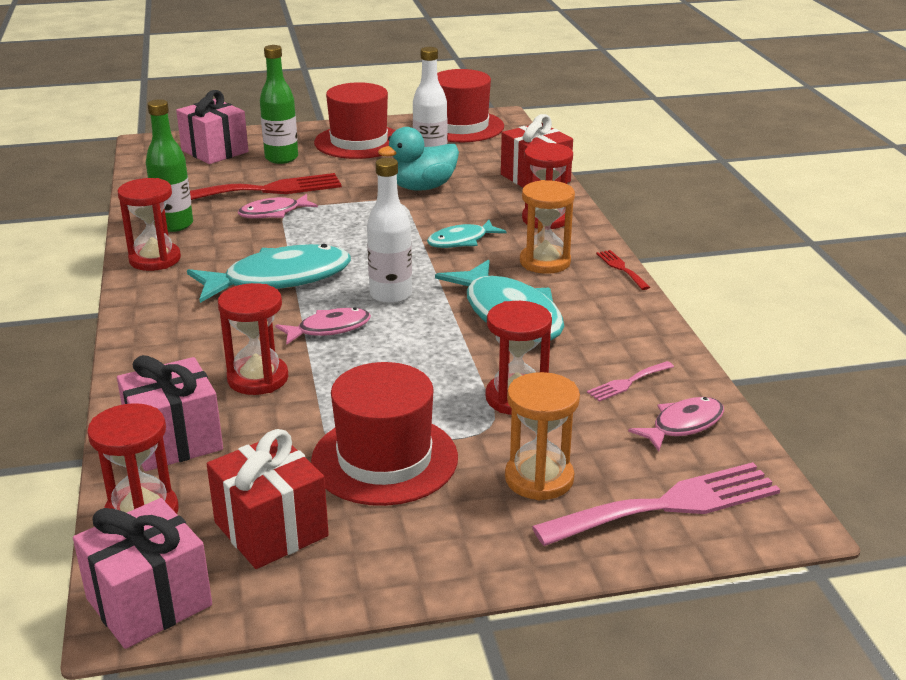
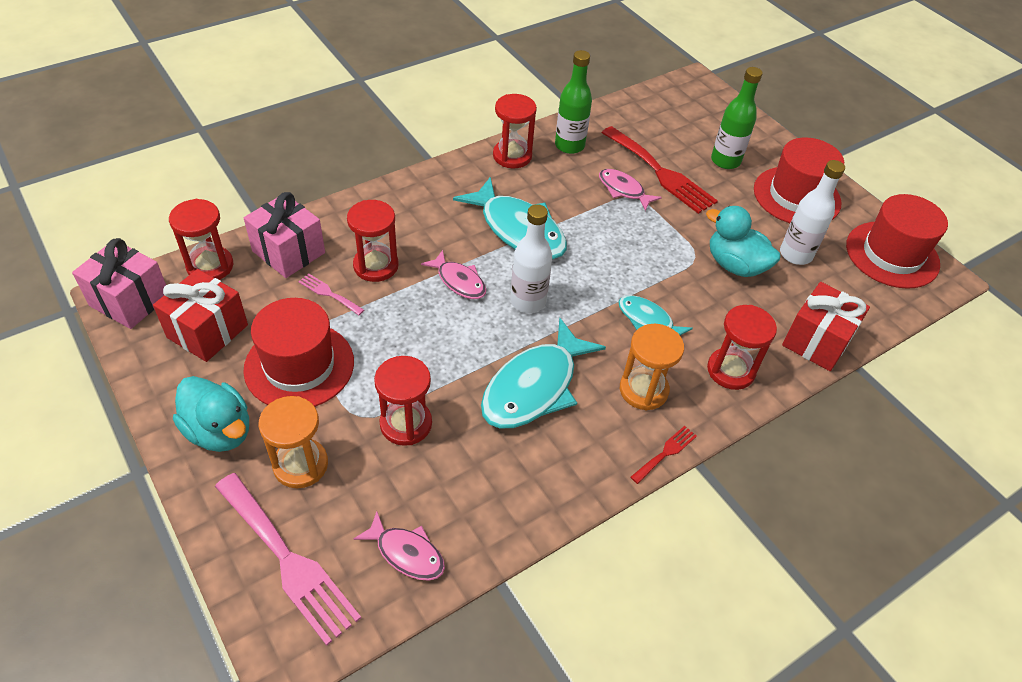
camera: 65 degrees right, 20 degrees up
pink gift [176,90,248,164] -> none
pink fork [587,361,674,402] -> pink fork moved to [298,273,364,315]
none -> turquoise duck [173,376,249,452]

